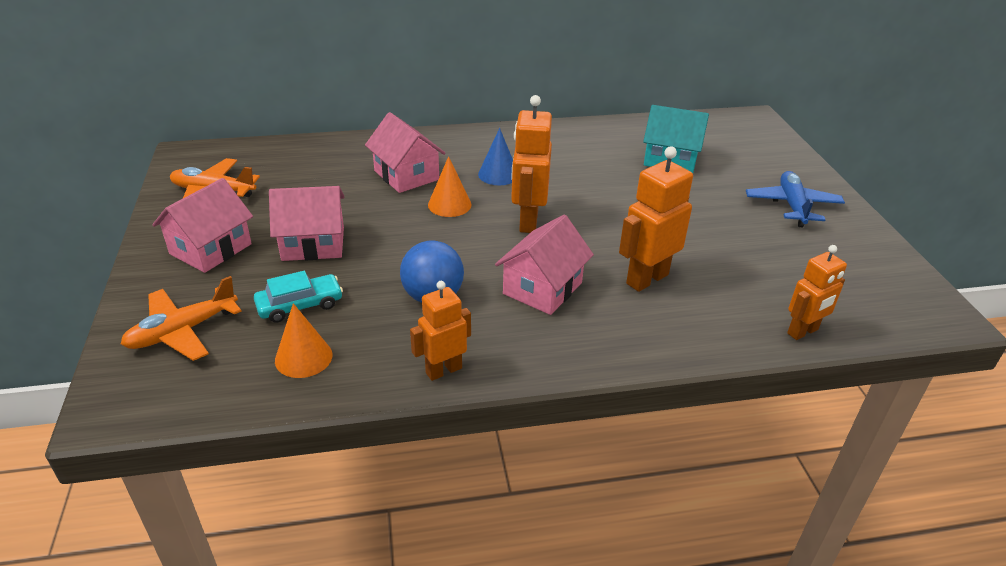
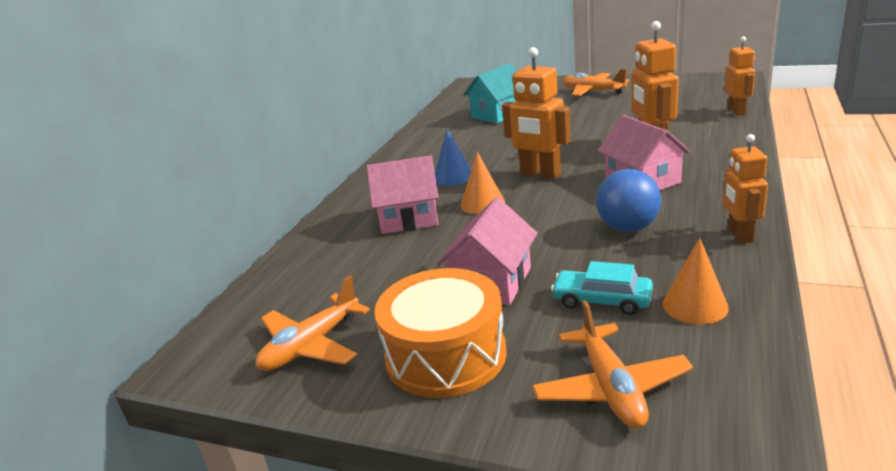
camera: 55 degrees left, 10 degrees down
pink house [152,178,253,273] -> orange drum [374,268,507,398]
turquoise car [254,271,343,323] -> turquoise car turned 75 degrees counterclockwise [551,261,653,315]
blue plane [746,171,845,227] -> orange plane [563,69,629,96]

